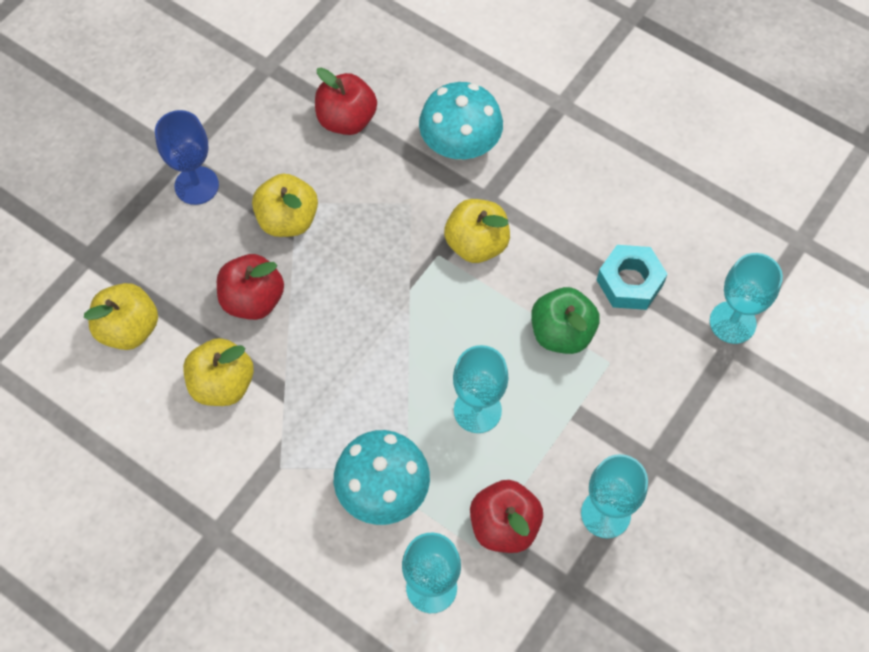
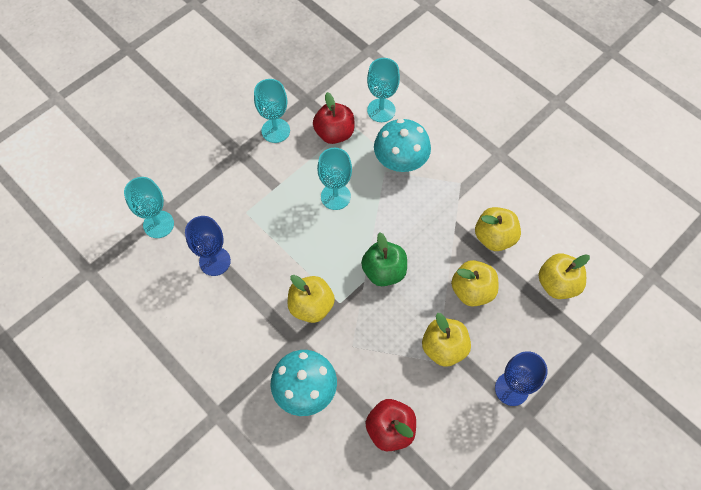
camera: 170 degrees left, 0 degrees up
red apple [217,254,284,320] -> yellow apple [451,260,499,307]
green apple [531,287,600,354] -> green apple moved to [361,233,407,286]
turquoise nut [597,245,668,310] -> blue goblet [185,216,231,276]

